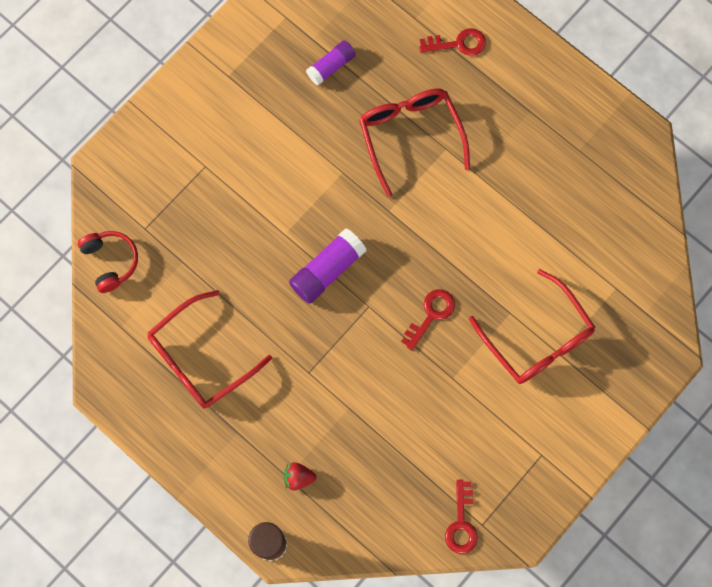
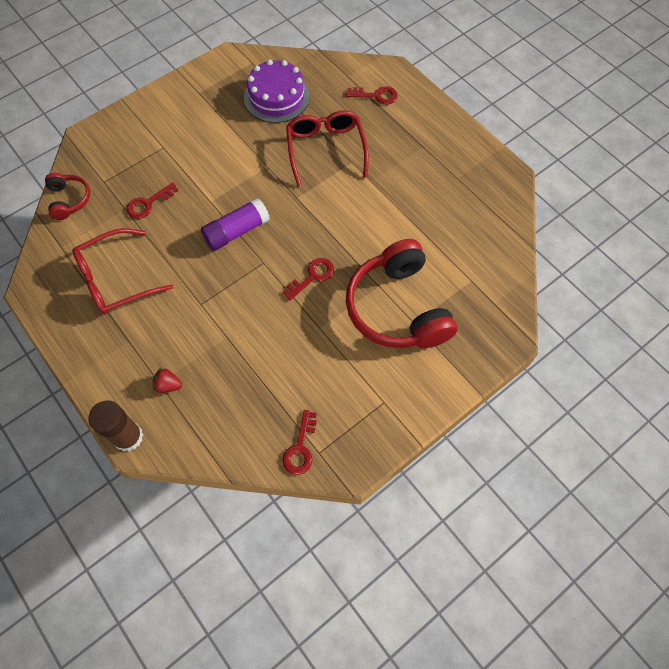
camera: 10 degrees right, 10 degrees down
purple glue stick [306,40,356,86] -> purple cake [244,60,310,123]
red glasses [469,269,596,384] -> red headphones [346,239,457,348]
none -> red key [127,182,179,219]

